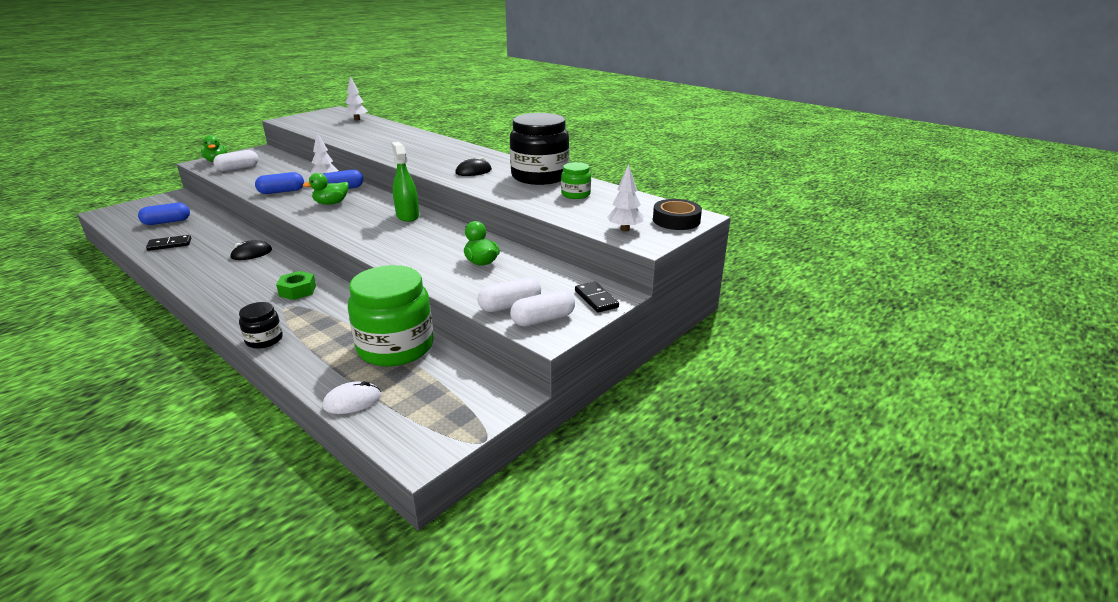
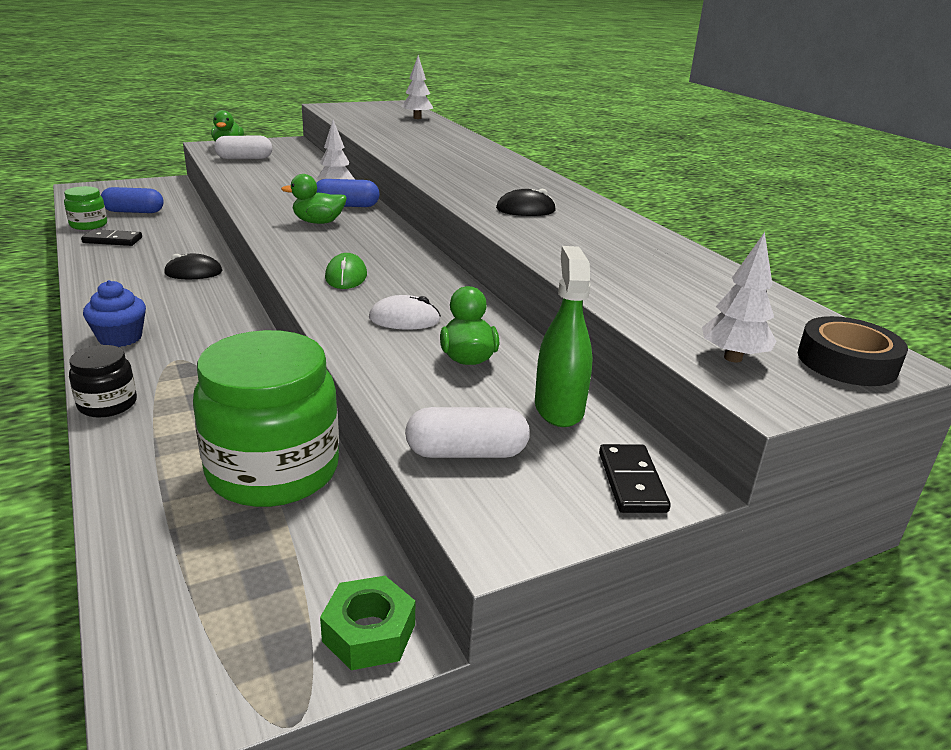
camera: 20 degrees right, 0 degrees up
blue capsule [255,172,304,194] -> none
green nut [276,271,316,300] -> green nut moved to [320,576,415,670]
white mouse [322,381,381,414] -> white mouse moved to [369,295,441,329]
green spray bottle [391,142,419,222] -> green spray bottle moved to [535,246,593,427]
black jar [510,113,569,185] -> none
white capsule [510,290,575,326] -> none
green jar [561,162,591,199] -> green jar moved to [64,186,107,230]
none -> blue cupcake [83,280,146,347]
none -> green mouse [325,253,367,289]

